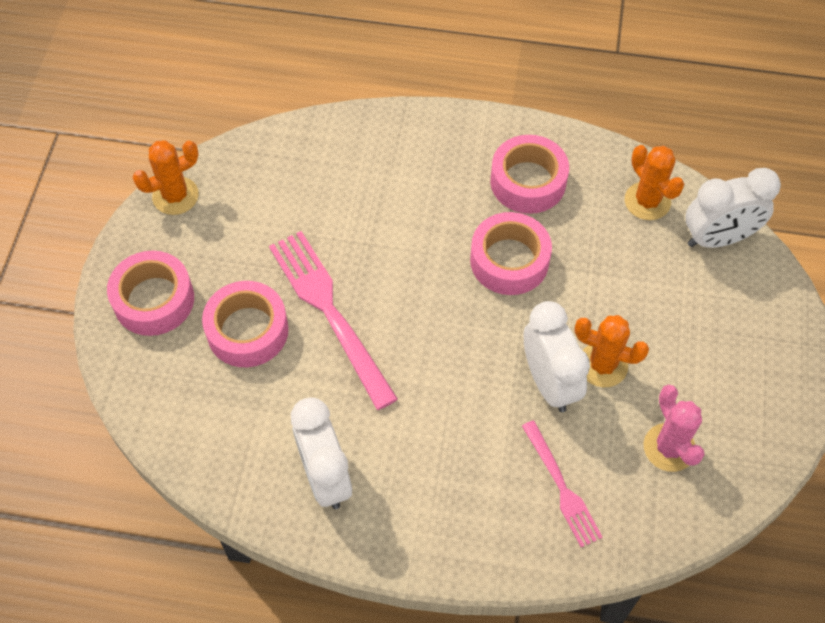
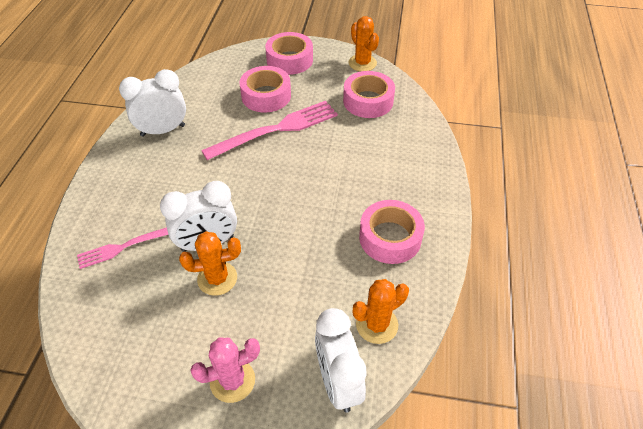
camera: 90 degrees right, 10 degrees down
pink tape [470,212,552,295] -> pink tape moved to [343,71,395,118]
orange cactus [574,315,649,387] -> orange cactus turned 60 degrees clockwise [179,231,241,296]
pink cactus [644,384,705,472] -> pink cactus moved to [190,337,260,403]

